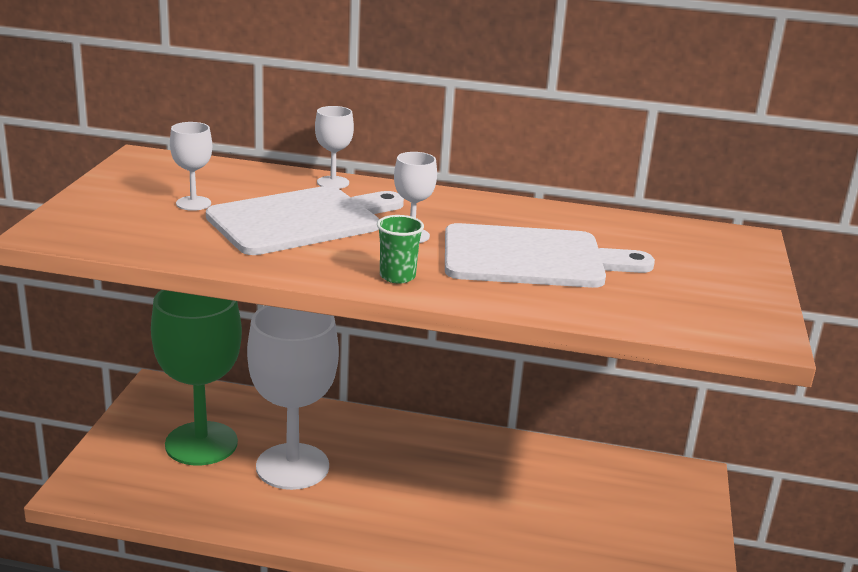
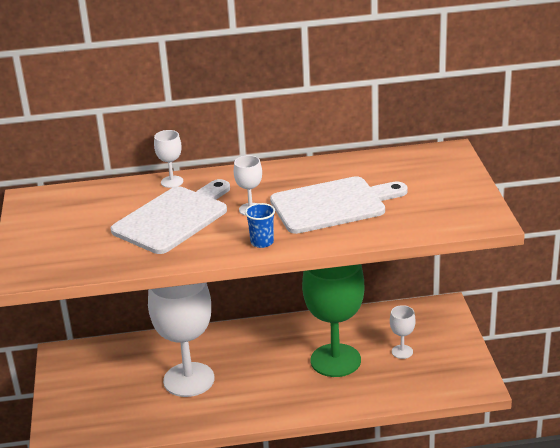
camera: 15 degrees left, 5 degrees up
green goblet [151,290,242,465] -> green goblet moved to [302,264,364,377]
white goblet [170,122,212,211] -> white goblet moved to [390,305,416,359]
green cup [377,215,424,284] -> blue cup [245,203,275,248]

